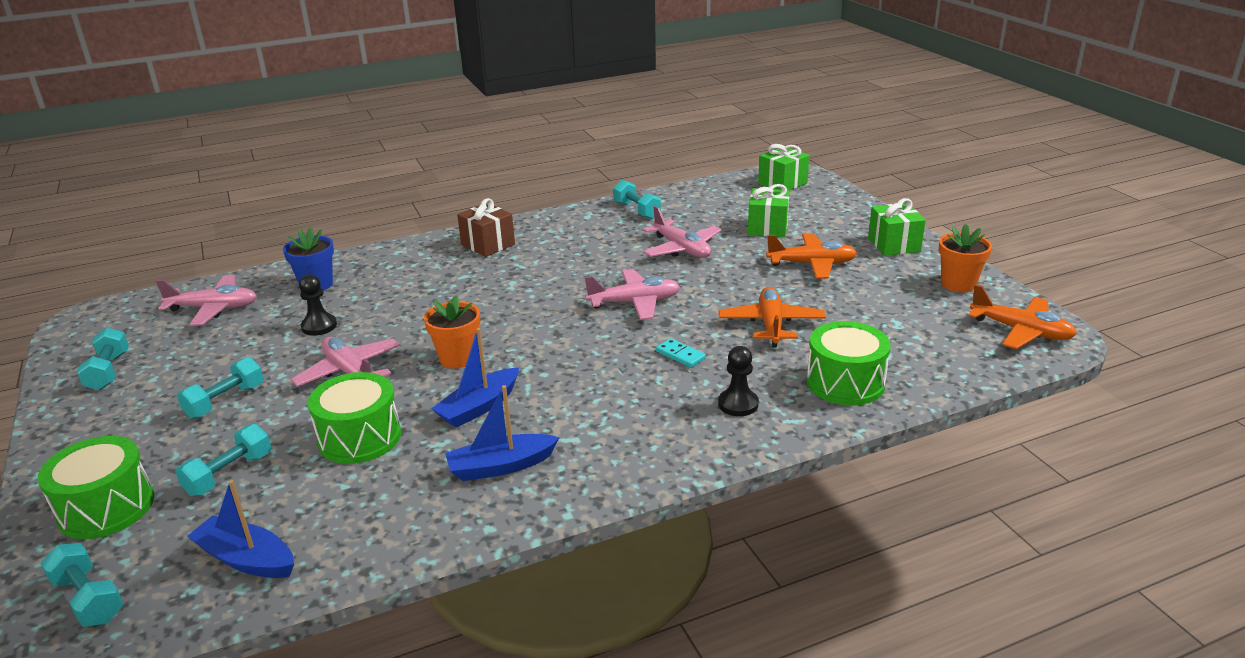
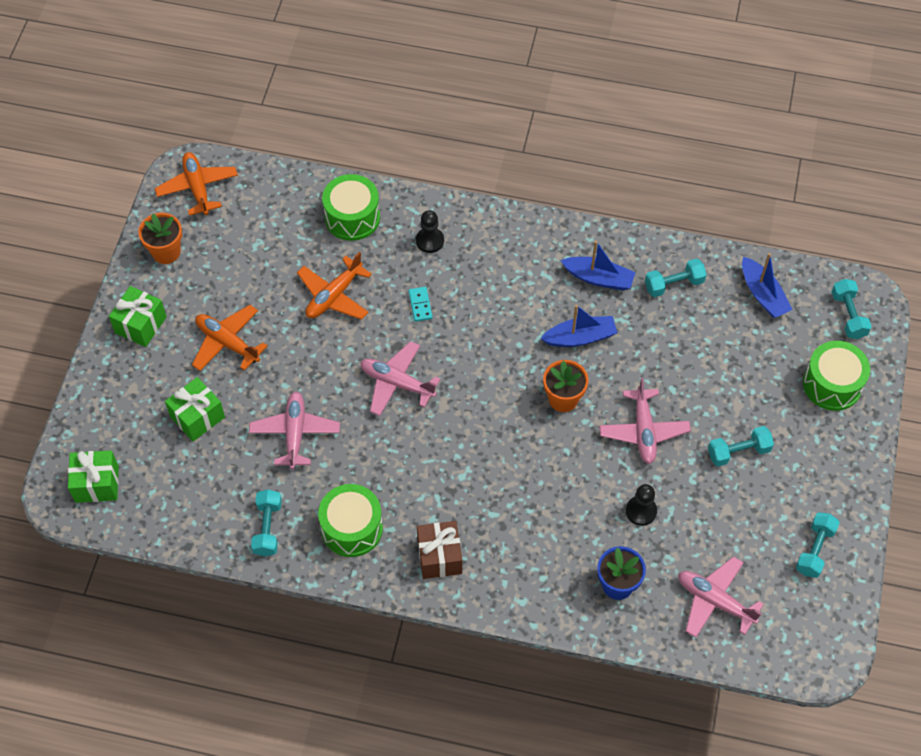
camera: 145 degrees left, 30 degrees up
turquoise dumbbell [175,424,271,496] -> turquoise dumbbell moved to [645,259,707,297]
green drum [308,372,401,464] -> green drum moved to [318,484,383,557]

